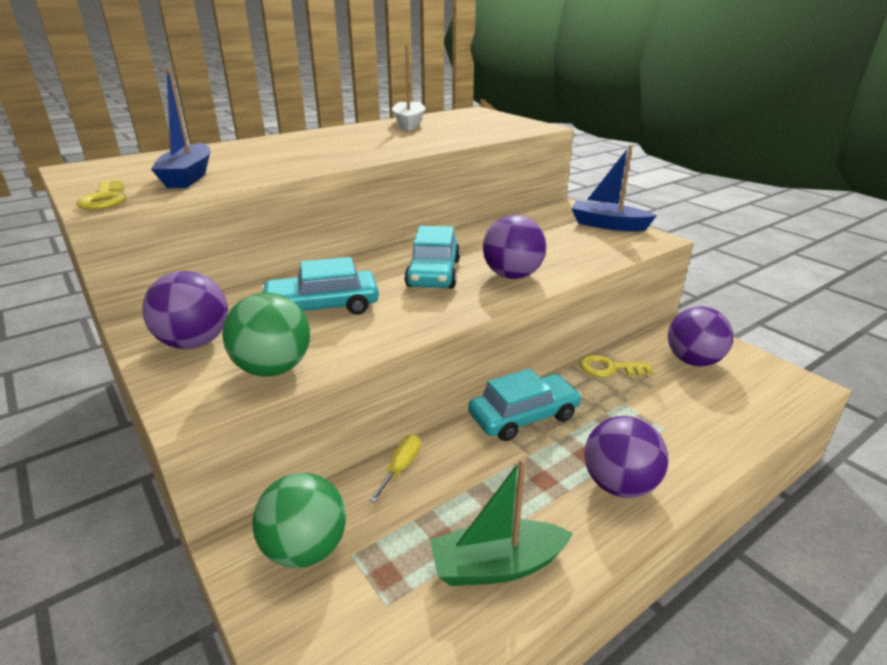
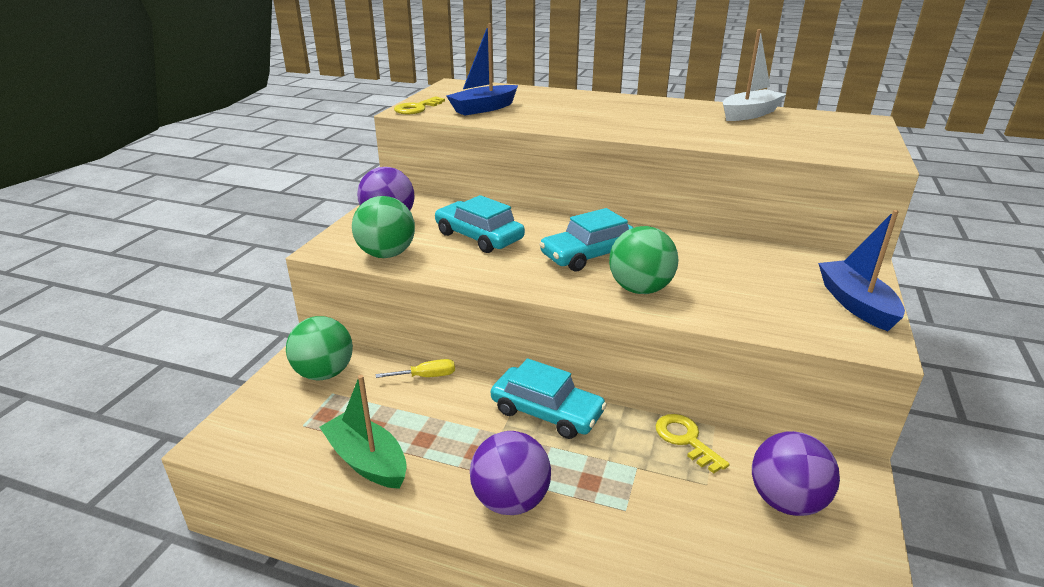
camera: 55 degrees right, 0 degrees up
purple ball [483,215,546,279] -> green ball [609,226,679,294]

